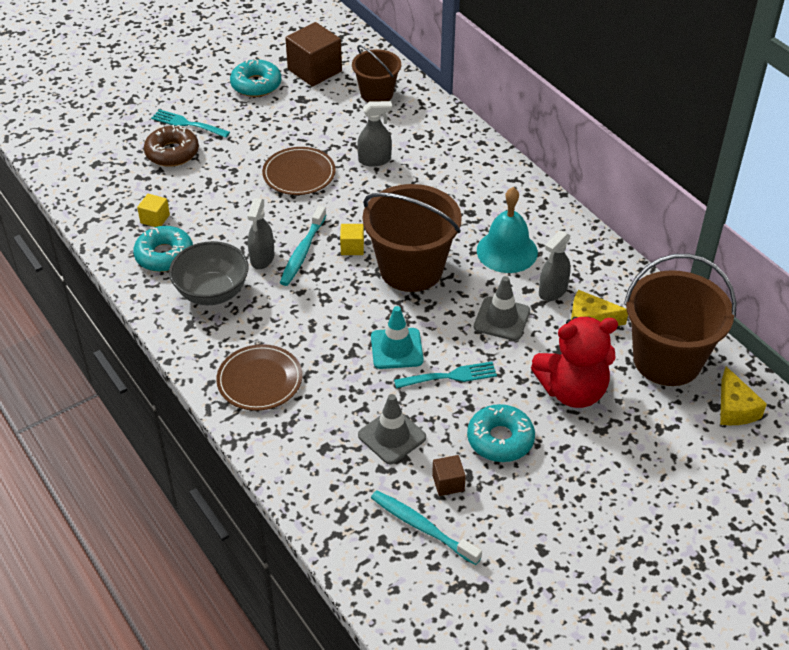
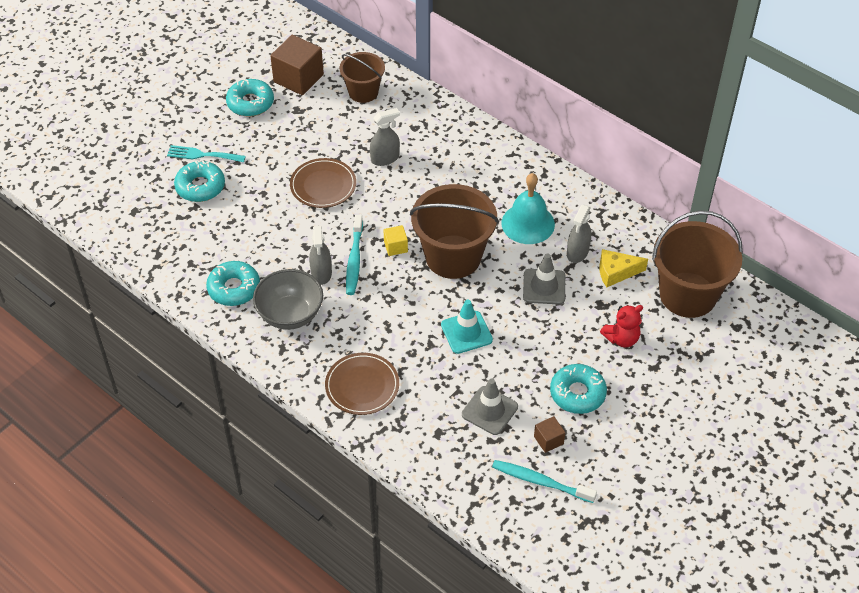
camera: 15 degrees left, 5 degrees up
yellow cube [137,194,170,227] -> none
brown donut [144,125,199,167] -> turquoise donut [174,160,225,202]
turquoise fork [394,362,497,389] -> none
red teddy bear [531,317,618,408] -> red teddy bear [600,305,643,347], size x0.58
yellow cheese [720,366,767,425] -> none

